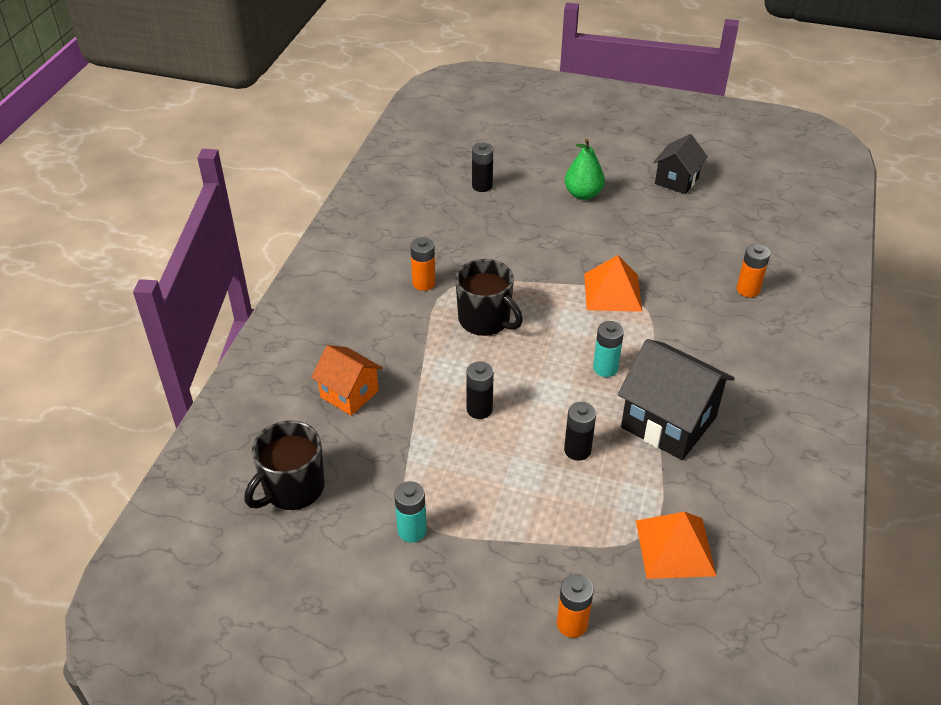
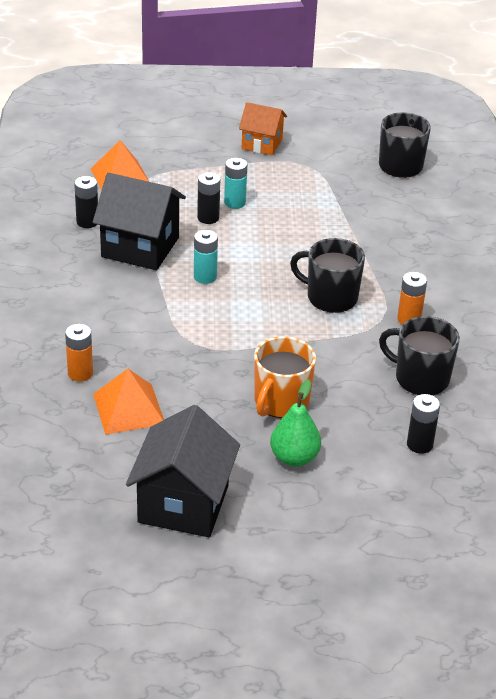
camera: 160 degrees right, 5 degrees down
orange house [311,345,382,416] -> orange house moved to [239,102,287,156]
turquoise battery [394,481,427,543] -> turquoise battery moved to [224,158,247,209]
black battery [466,361,494,419] -> black battery moved to [74,176,98,228]
orange battery [557,574,594,638] -> none
orange pyramid [584,255,642,312] -> orange pyramid moved to [93,369,164,435]
black house [653,134,708,194] -> black house [126,405,240,537], size x1.64
none -> orange mug [254,336,316,418]
none -> black mug [379,316,460,395]

